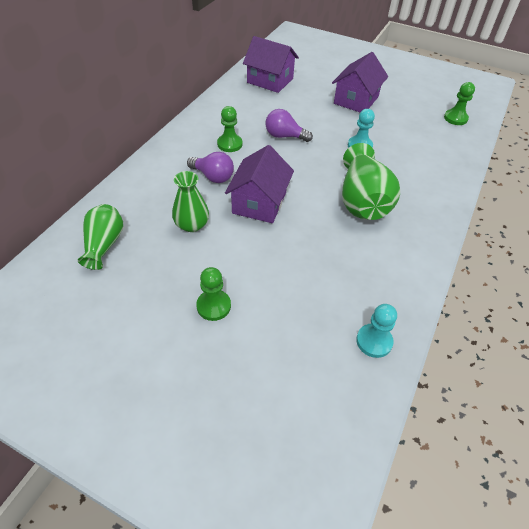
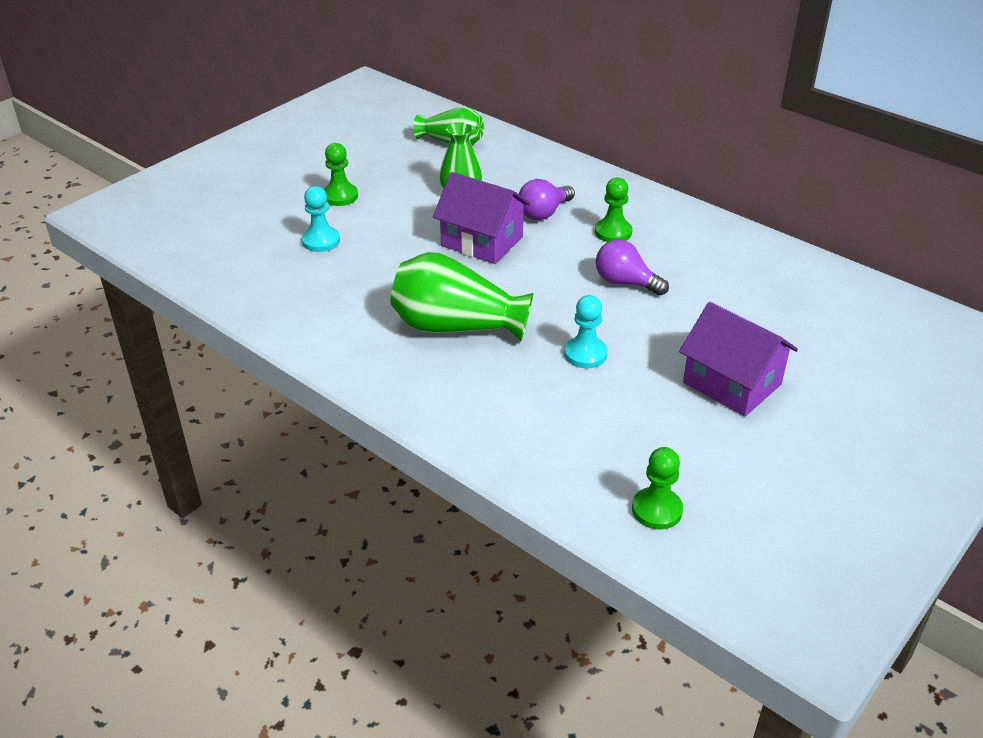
camera: 105 degrees right, 10 degrees down
purple house [243,36,299,93] -> none
purple light bulb [266,109,313,142] -> purple light bulb turned 90 degrees counterclockwise [596,240,669,296]
turquoise pawn [356,304,397,358] -> turquoise pawn moved to [302,186,340,252]

